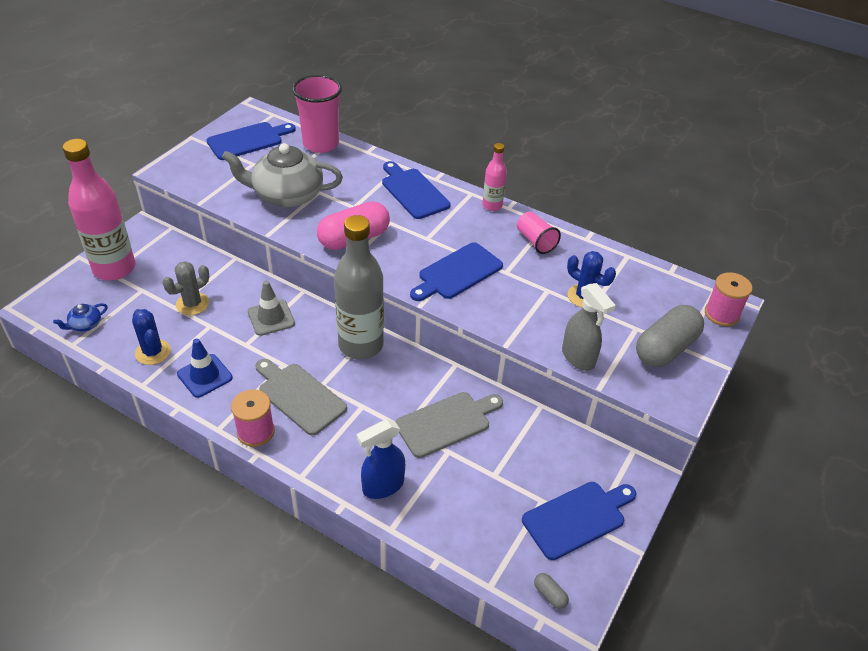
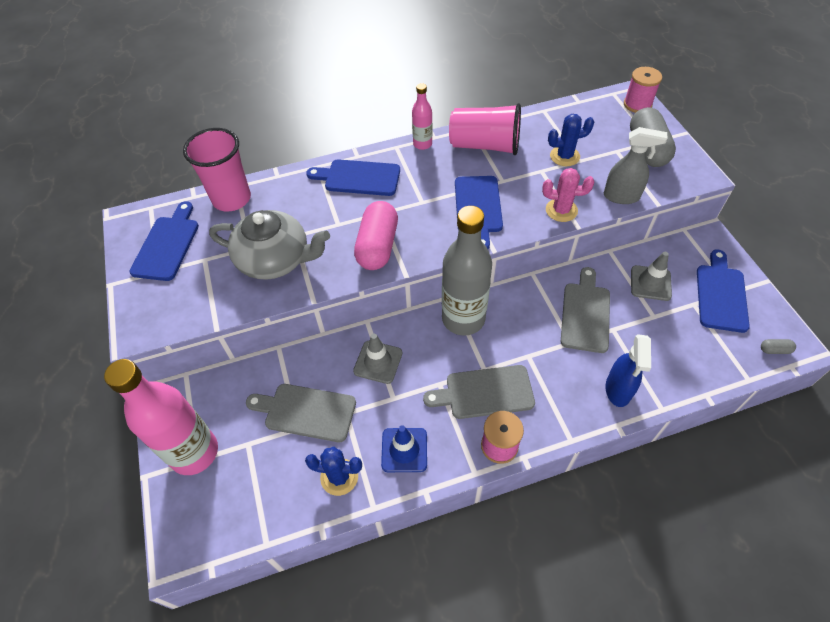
camera: 45 degrees left, 10 degrees up
blue teapot [53,303,108,332] -> none
grey cactus [163,261,209,315] -> grey cutting board [246,384,356,442]
grey teapot [222,143,343,208] -> grey teapot turned 120 degrees counterclockwise [209,210,330,280]
pink cup [517,212,561,254] -> pink cup [449,103,521,155], size x1.77
none -> pink cactus [542,168,594,222]
none -> grey traffic cone [631,252,672,301]

